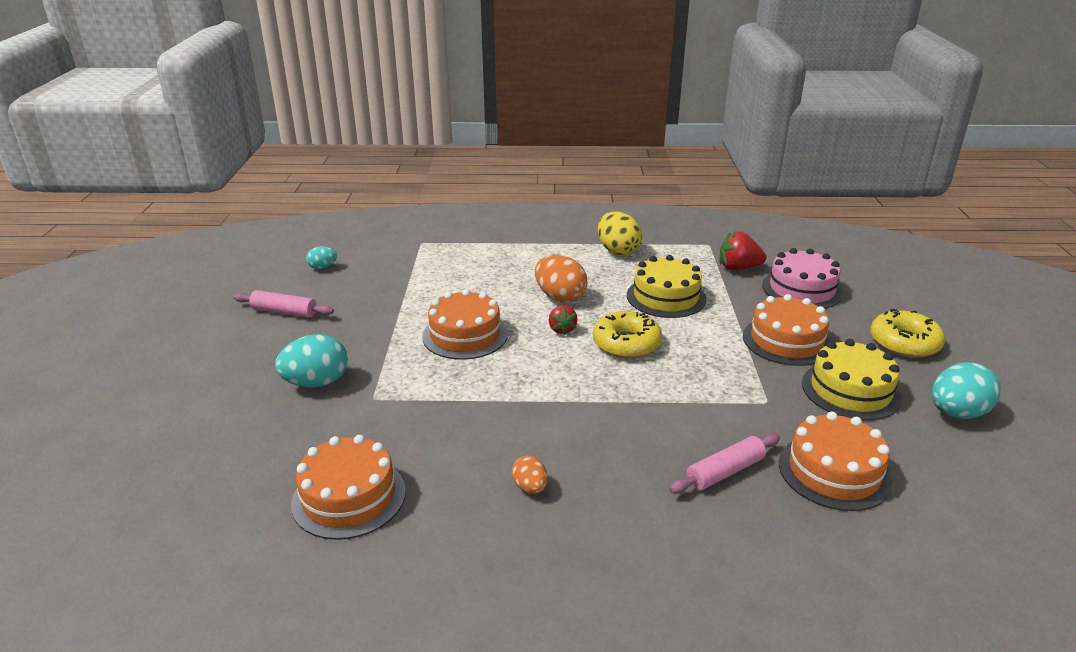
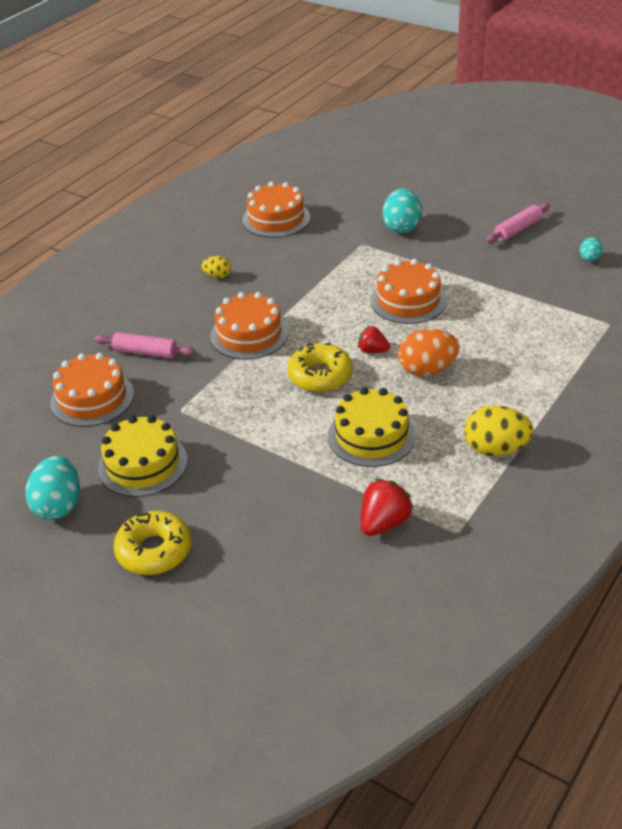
camera: 125 degrees right, 10 degrees up
orange egg [512,456,548,494] -> yellow egg [202,256,231,278]
pink rolling pin [669,434,780,494] -> pink rolling pin turned 75 degrees counterclockwise [94,332,196,358]
orange cake [743,294,831,366] -> orange cake moved to [211,292,289,360]
pink cake [762,248,843,309] -> none

